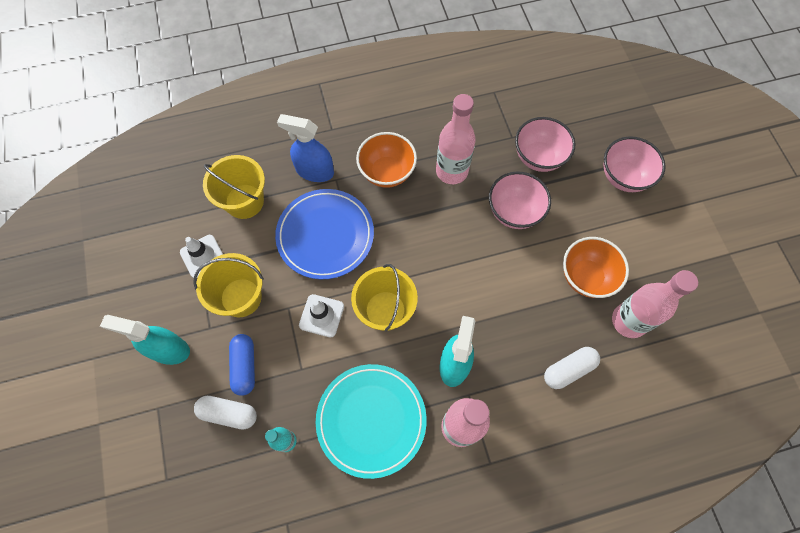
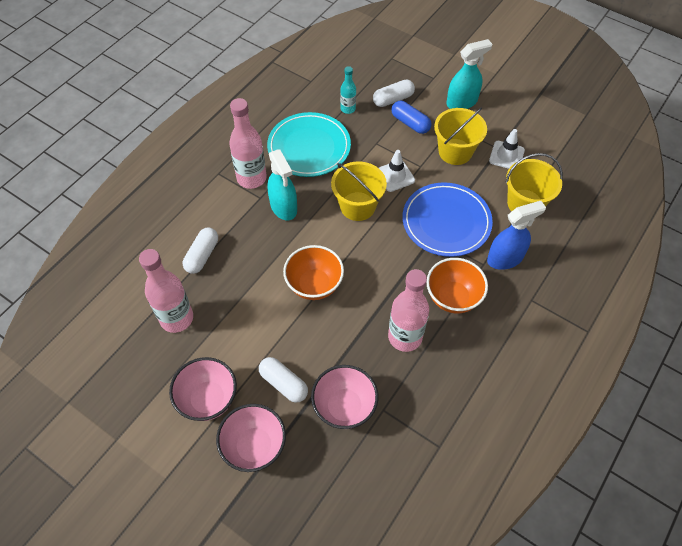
camera: 140 degrees right, 10 degrees down
pink bowl [489,172,551,229] -> pink bowl moved to [169,357,237,421]
orange bowl [563,237,629,298] -> orange bowl moved to [283,245,344,300]
none -> white capsule [259,357,308,403]

